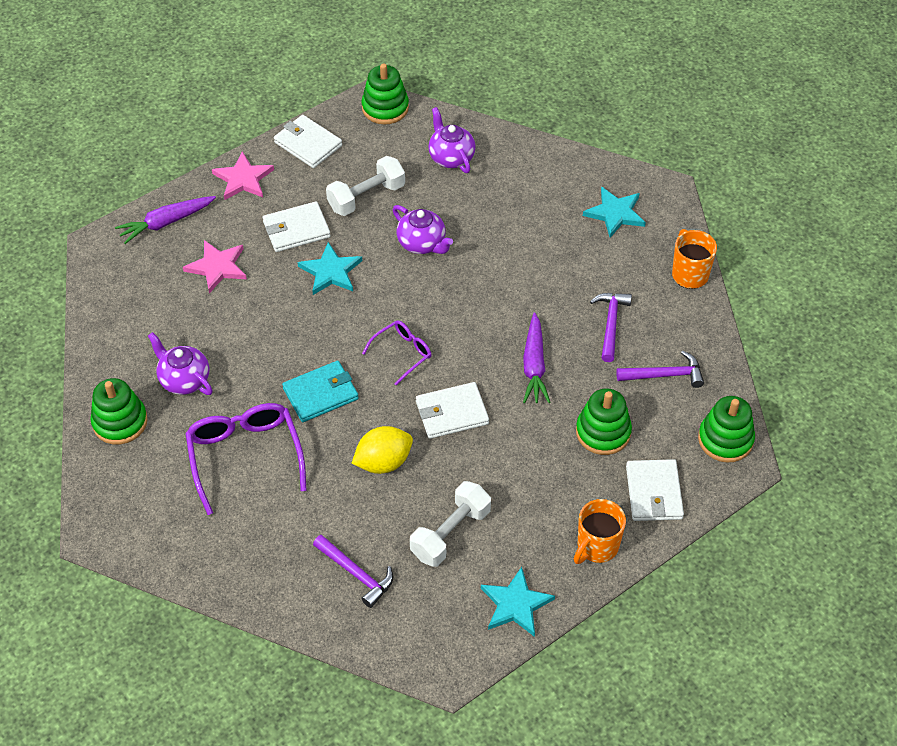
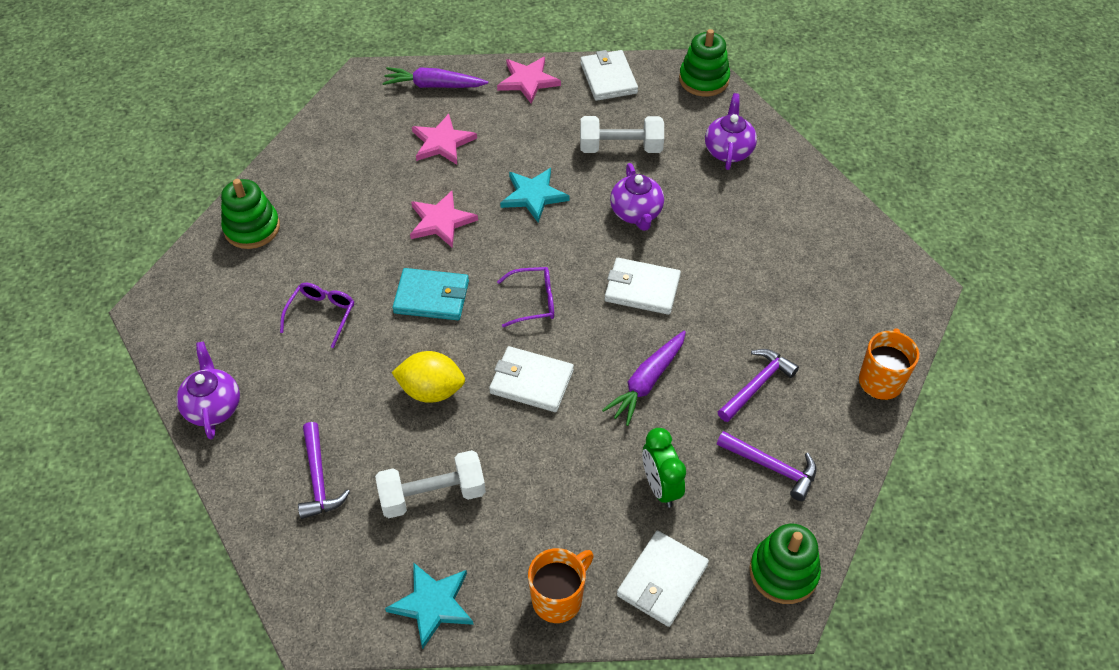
camera: 35 degrees right, 0 degrees up
purple teapot [148,332,213,395] -> purple teapot moved to [176,341,240,440]
purple glasses [185,403,307,515] -> purple glasses [280,283,354,348], size x0.56
white wallet [263,201,331,252] -> white wallet moved to [605,258,681,315]
orange mug [574,499,626,564] -> orange mug turned 150 degrees clockwise [528,548,594,623]
green stacking toy [576,388,632,455] -> green clock [642,428,686,508]
turquoise star [583,187,646,238] -> none
none -> pink star [410,191,478,248]

